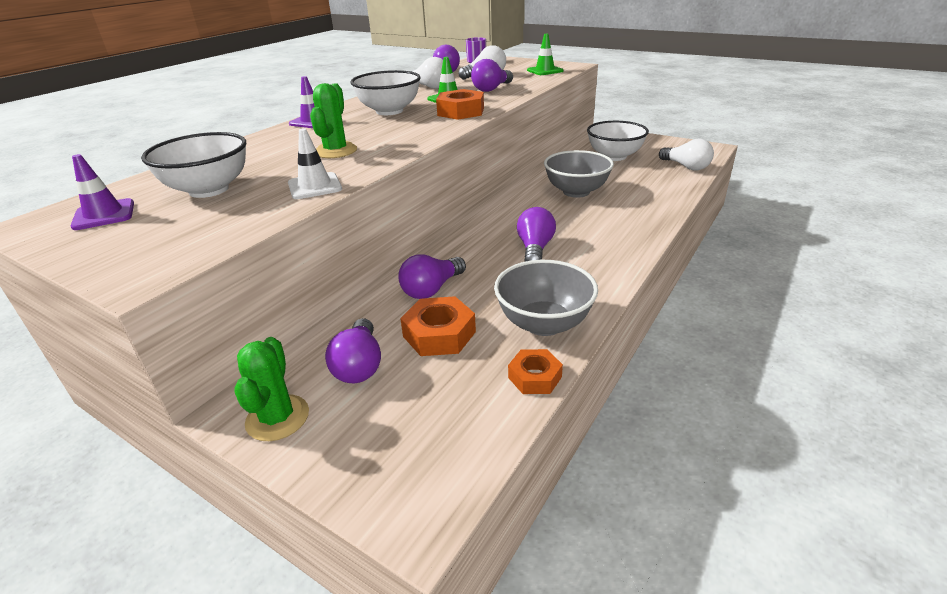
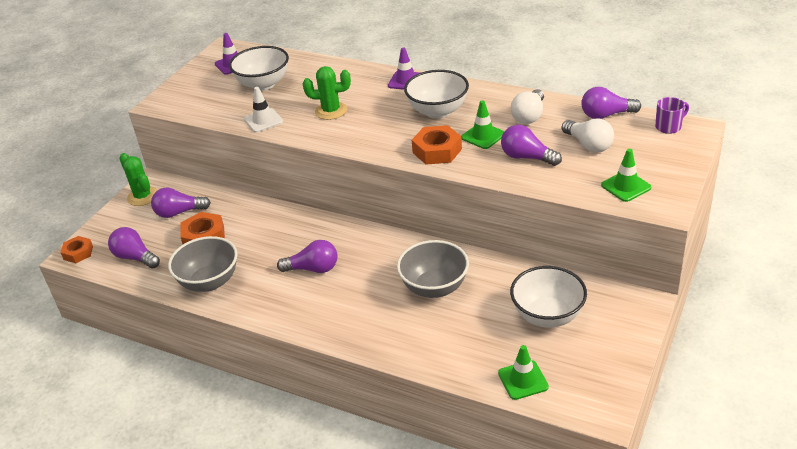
camera: 85 degrees right, 5 degrees up
green cactus [234,337,309,441] -> green cactus turned 60 degrees clockwise [119,153,157,206]
purple light bulb [398,254,466,299] -> purple light bulb moved to [108,227,160,269]
orange nut [508,349,563,394] -> orange nut moved to [61,236,93,263]
white light bulb [659,139,714,170] -> green traffic cone [498,345,549,400]

